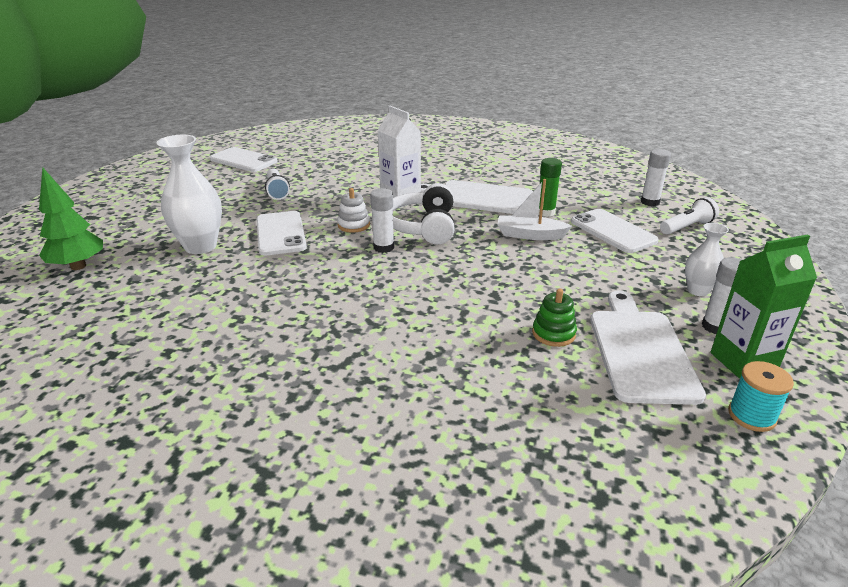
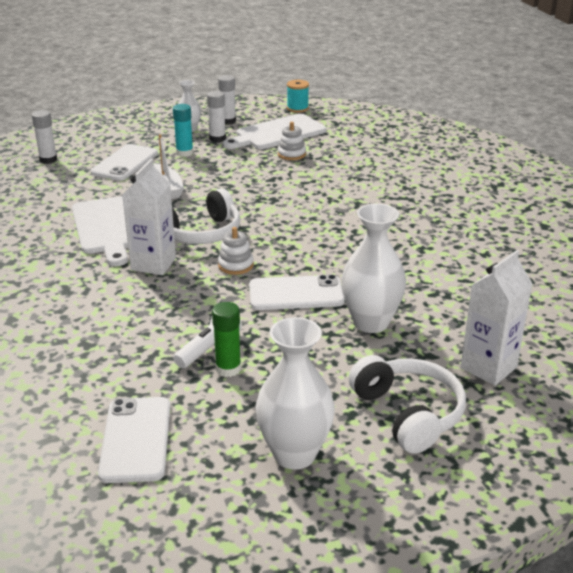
camera: 125 degrees left, 0 degrees up
green tree [39,167,103,270] -> white carton [460,250,533,386]
white phone [256,211,307,256] -> white phone turned 45 degrees clockwise [249,274,345,310]
white glue stick [370,188,394,253] -> white glue stick moved to [207,91,226,142]
green stacking toy [532,288,577,347] -> white stacking toy [278,122,306,160]
green glue stick [538,158,562,217] -> green glue stick moved to [212,302,241,377]
white flashlight [660,197,719,234] -> none
green carton [711,234,817,379] -> none
none -> turquoise glue stick [173,104,193,157]
none -> white vase [255,317,335,469]
none -> white headphones [348,355,466,454]

